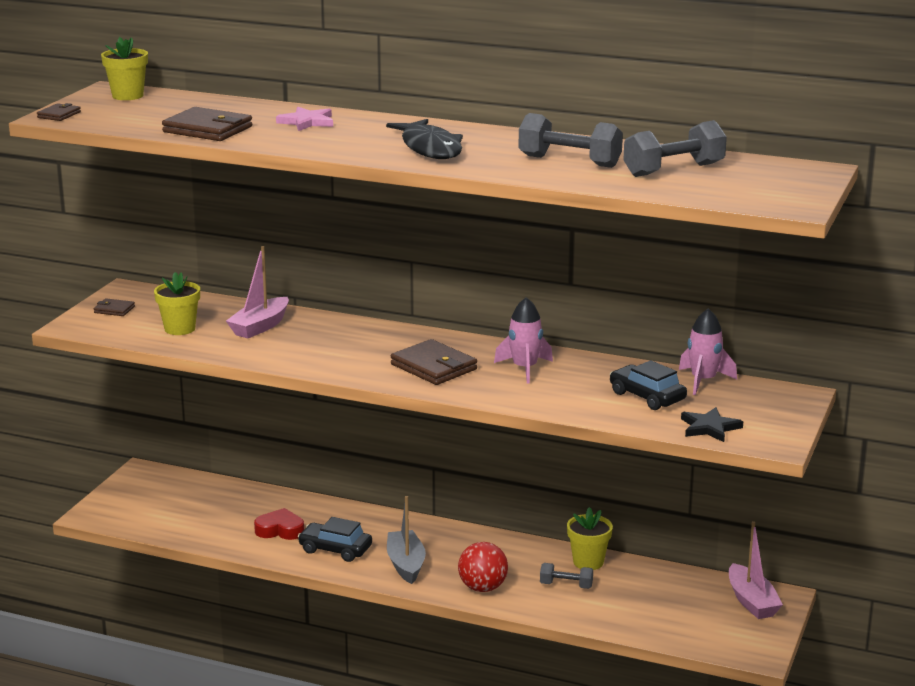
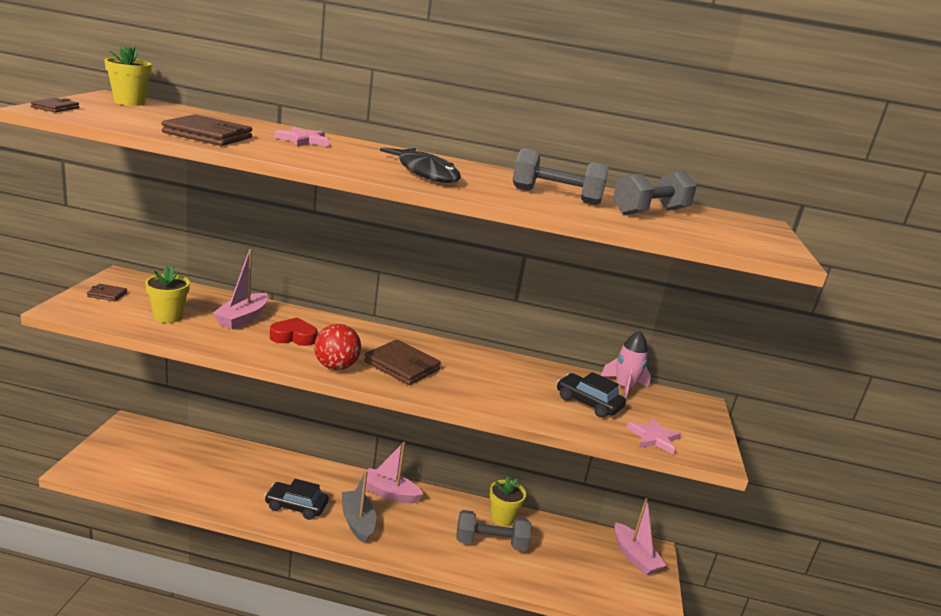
camera: 15 degrees left, 0 degrees up
red heart [254,508,304,540] -> red heart moved to [270,317,317,346]
red ball [458,542,508,592] -> red ball moved to [314,324,361,370]
pink rocket [494,297,553,383] -> none
grey dumbbell [540,563,593,589] -> grey dumbbell [456,510,532,551], size x1.72
black star [681,407,743,442] -> pink star [626,418,681,454]
none -> pink boat [360,442,424,503]

